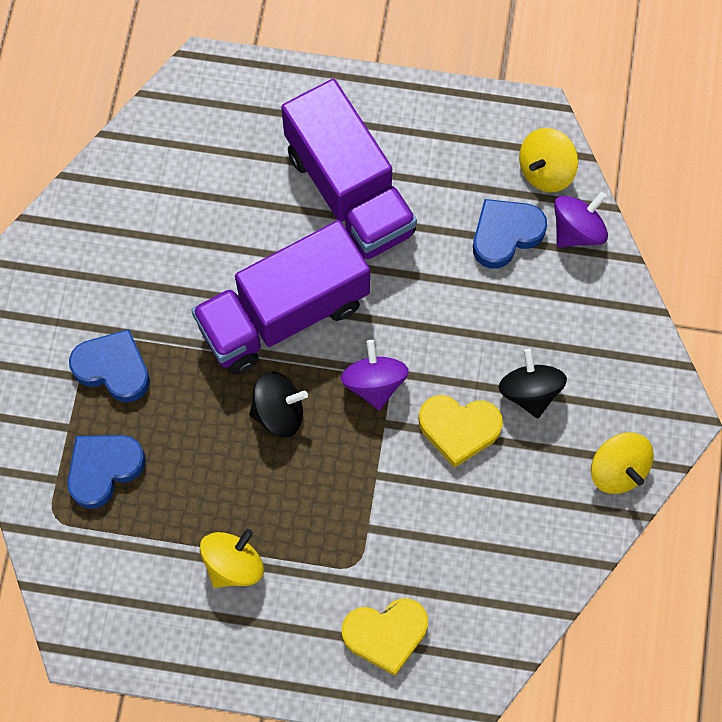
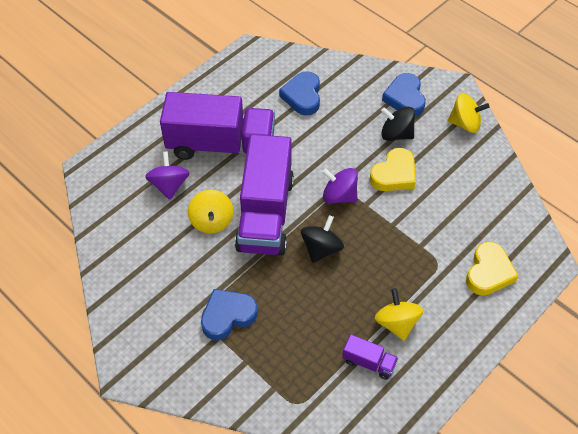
camera: 55 degrees left, 15 degrees down
blue heart [67,435,146,509] -> blue heart moved to [382,73,426,116]
yellow spinning top [519,128,578,192] -> yellow spinning top moved to [188,190,233,234]
purple spinning top [554,192,608,248] -> purple spinning top moved to [145,151,190,200]
none -> purple truck [342,334,398,380]

